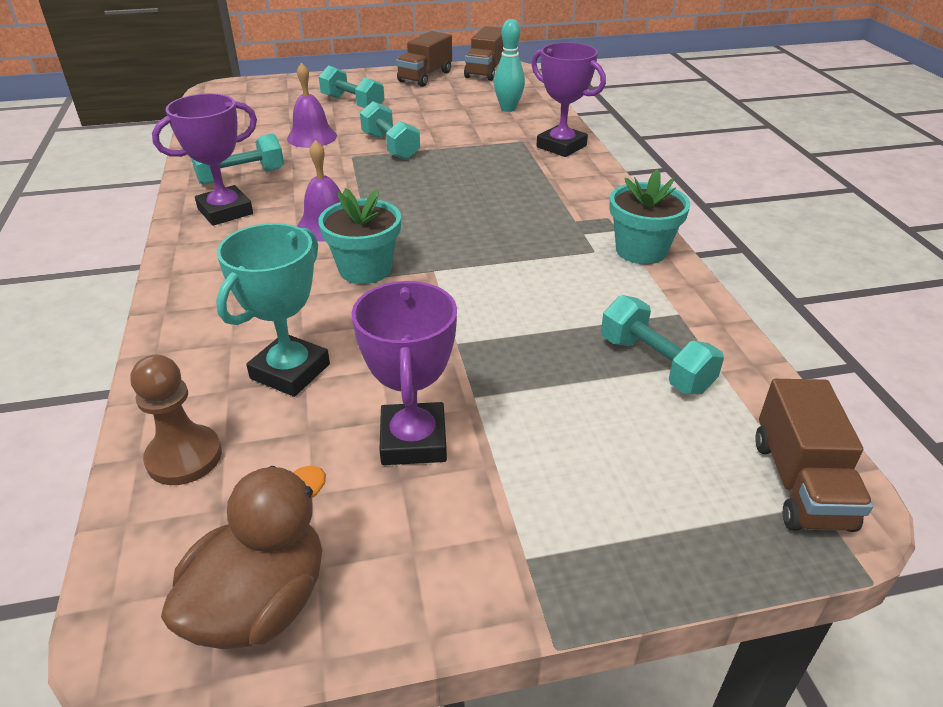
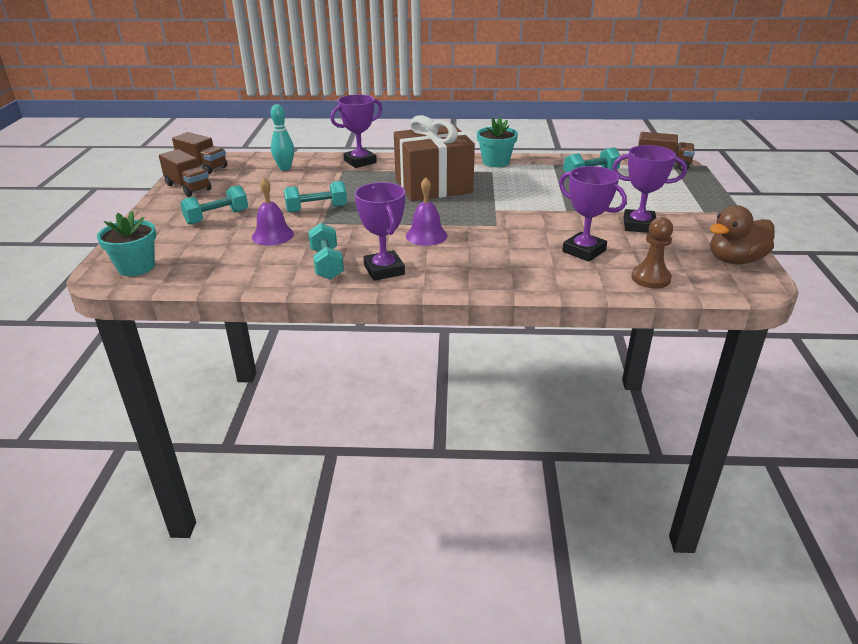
camera: 75 degrees left, 5 degrees down
brown duck [161,466,326,649] -> brown duck turned 75 degrees counterclockwise [710,205,775,264]
turquoise trophy [216,223,330,397] -> purple trophy [559,166,627,262]
turquoise flower pot [318,188,401,284] -> turquoise flower pot moved to [97,211,156,276]
none -> brown gift [394,115,475,201]

